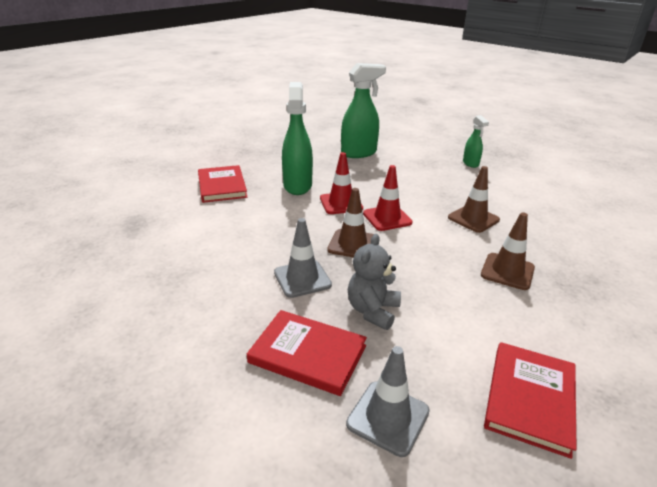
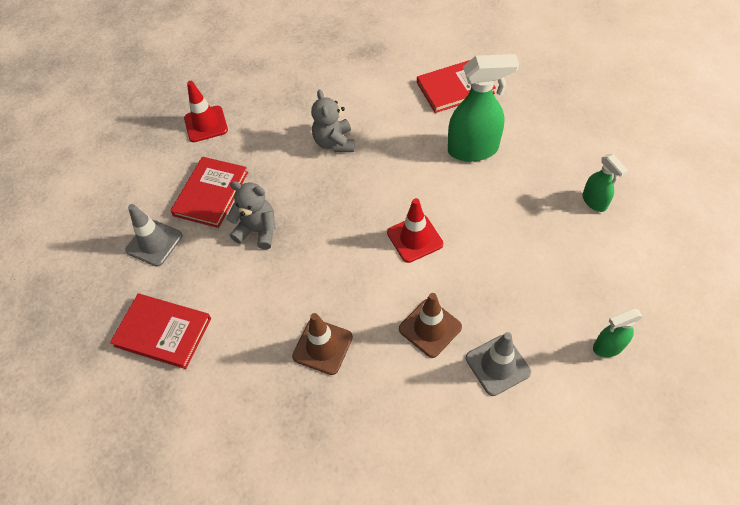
camera: 90 degrees right, 25 degrees up
grey traffic cone [274,218,332,298] -> grey traffic cone moved to [466,332,531,396]
red traffic cone [320,152,363,214] -> red traffic cone moved to [184,81,228,142]
brown traffic cone [327,188,374,258] -> none
green spray bottle [341,63,386,158] -> green spray bottle [582,154,628,212], size x0.54
none -> grey teddy bear [311,89,355,152]

